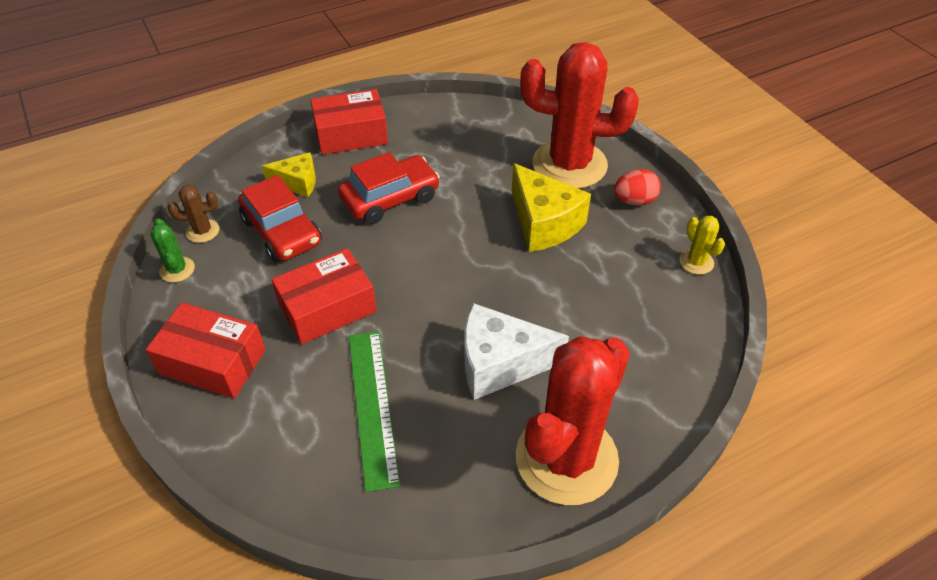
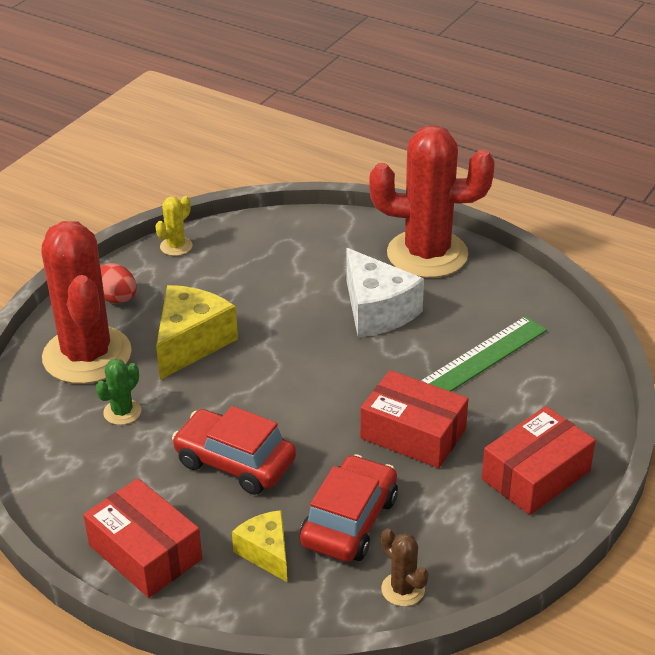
camera: 120 degrees left, 10 degrees down
red box [146,302,266,398] -> red box turned 60 degrees clockwise [482,406,596,515]
green cactus [150,218,195,283] -> green cactus moved to [96,359,141,425]

